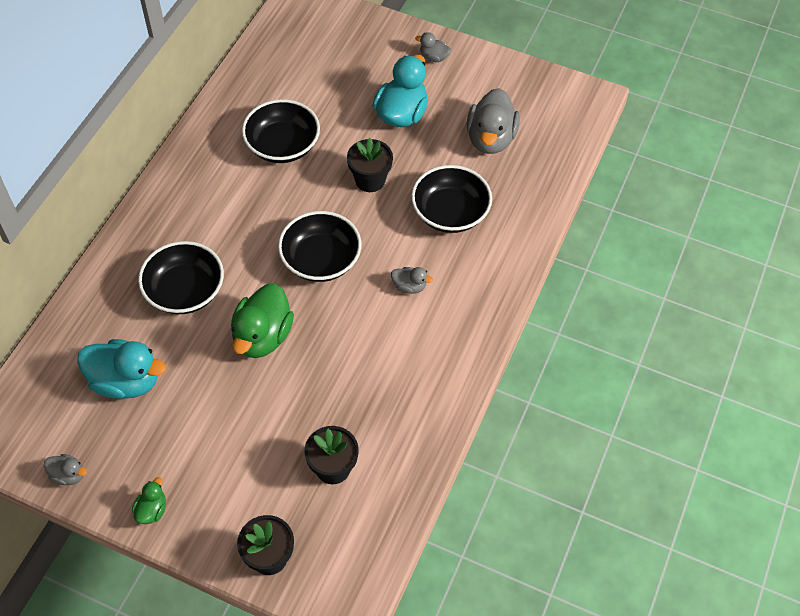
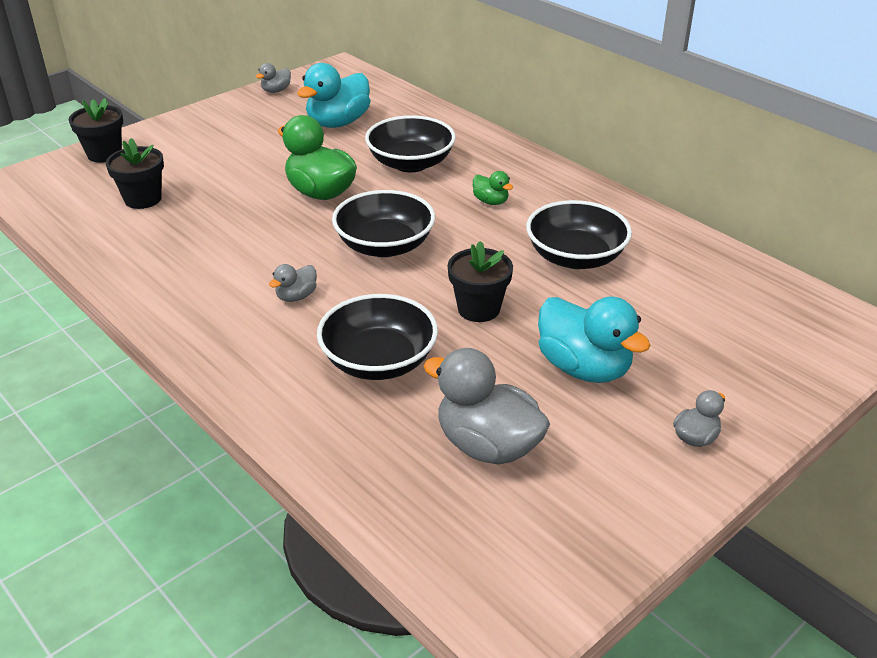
camera: 115 degrees right, 20 degrees down
green duck [132,477,166,524] -> green duck moved to [473,171,513,205]

